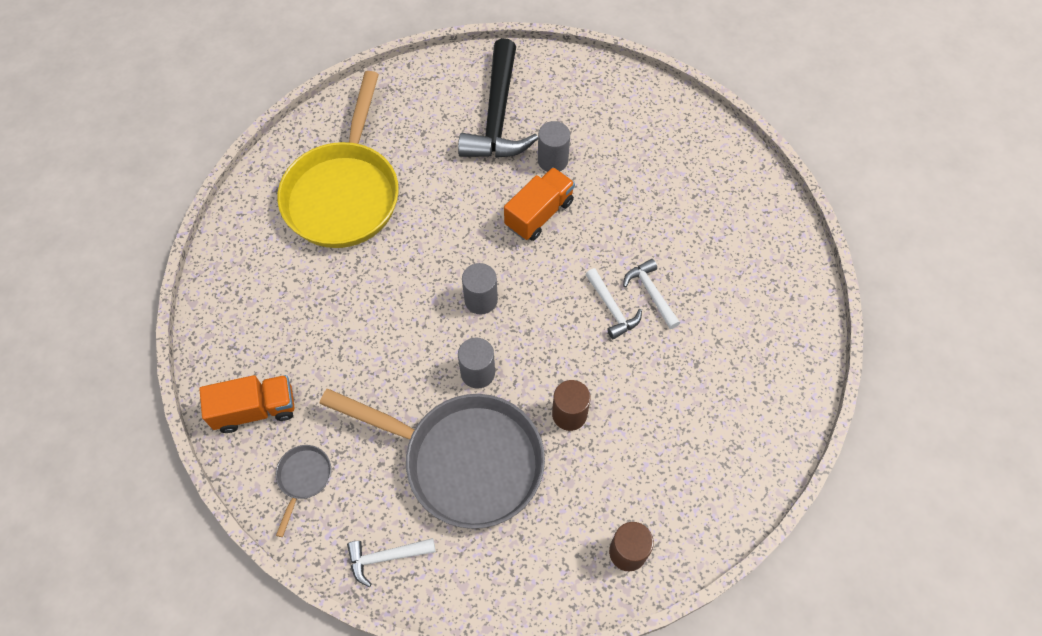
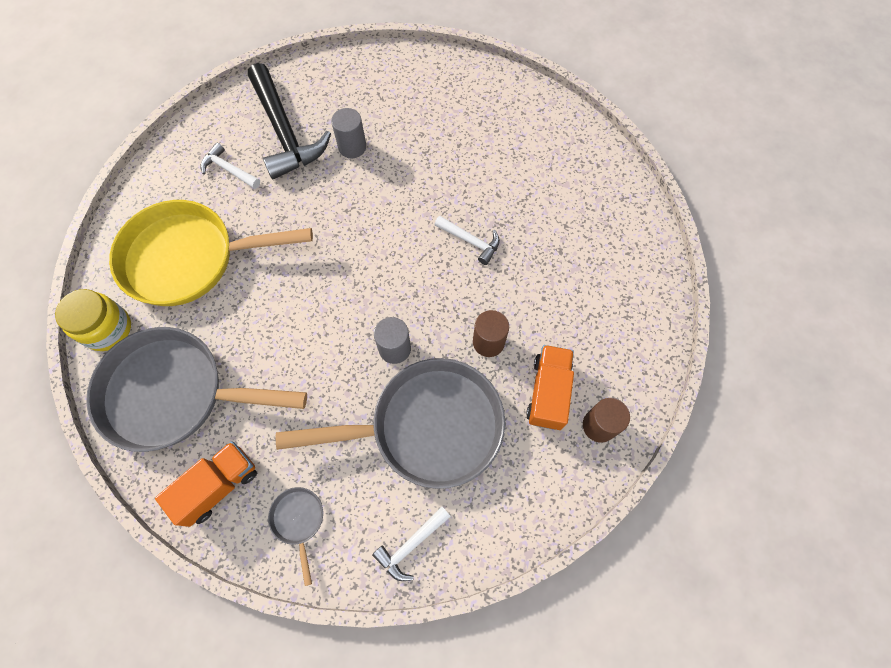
camera: 30 degrees left, 5 degrees up
yellow pan [277,71,399,248] -> yellow pan turned 105 degrees clockwise [109,200,313,306]
grey cylinder [462,263,498,314] -> none
orange truck [504,167,575,241] -> orange truck moved to [526,345,574,430]
white hammer [623,259,680,329] -> white hammer moved to [200,143,260,189]
none -> yellow jar [55,289,131,351]
none -> grey pan [86,327,307,452]

